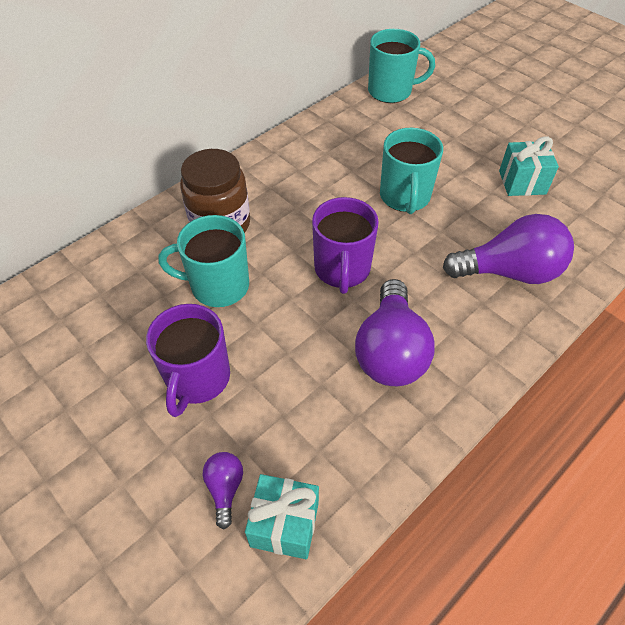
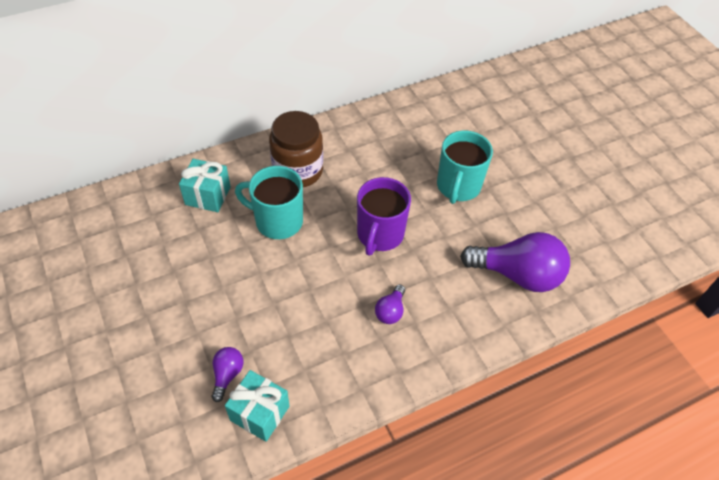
camera: 15 degrees right, 0 degrees up
purple mug [146,304,230,417] -> none
purple light bulb [355,279,435,386] -> purple light bulb [375,284,405,324], size x0.46
turquoise mug [368,29,435,103] -> none
turquoise gift [499,136,559,196] -> turquoise gift moved to [179,159,231,212]

